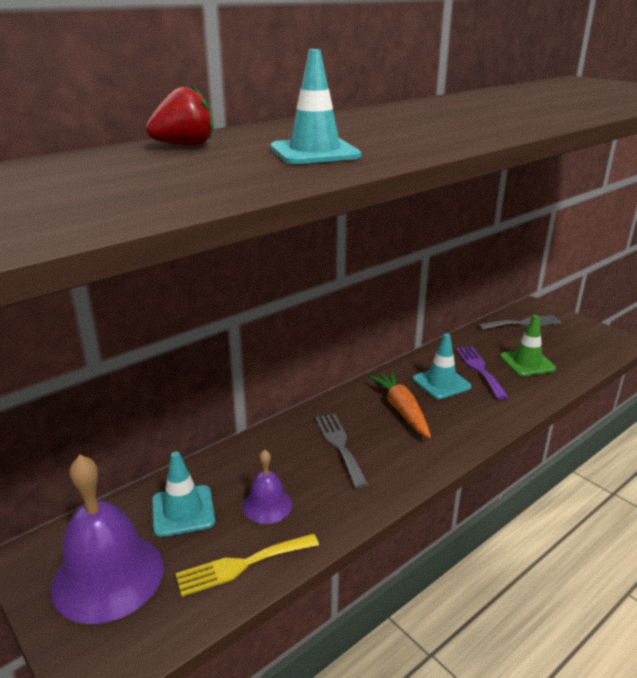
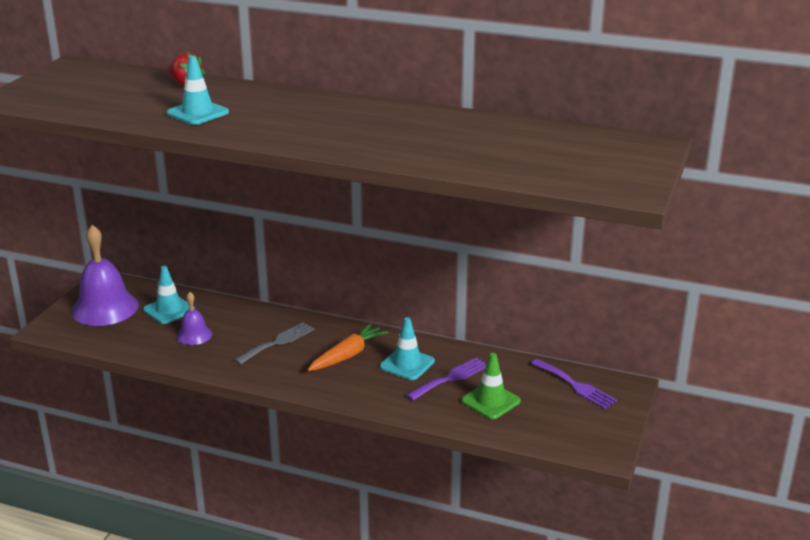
camera: 60 degrees right, 0 degrees up
yellow fork [175,534,319,597] -> none
grey fork [478,315,562,330] -> purple fork [531,359,617,409]

